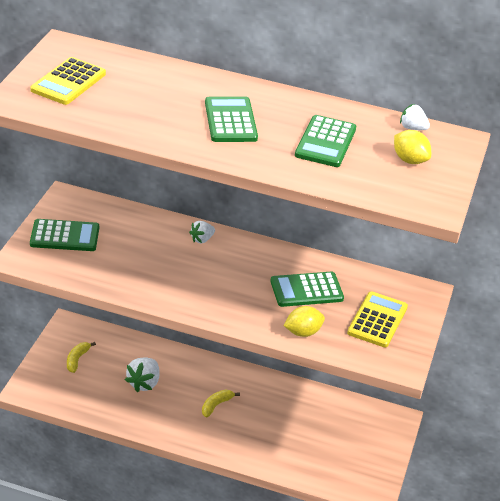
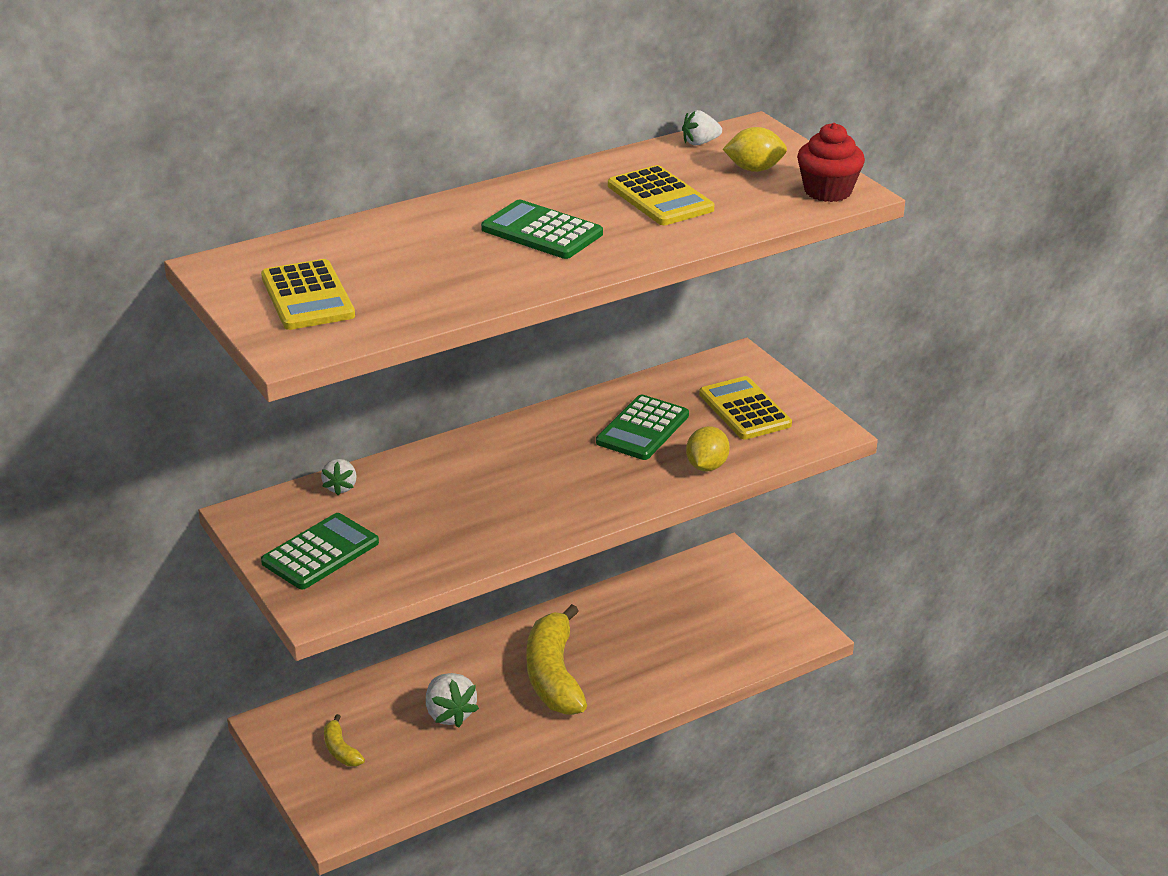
camera: 45 degrees left, 5 degrees down
white strawberry [189,221,215,243] -> white strawberry moved to [321,459,357,495]
yellow banana [202,389,240,418] -> yellow banana [526,604,587,715], size x2.19
green calculator [295,115,356,167] -> yellow calculator [608,165,714,225]
none -> red cupcake [797,123,865,202]

